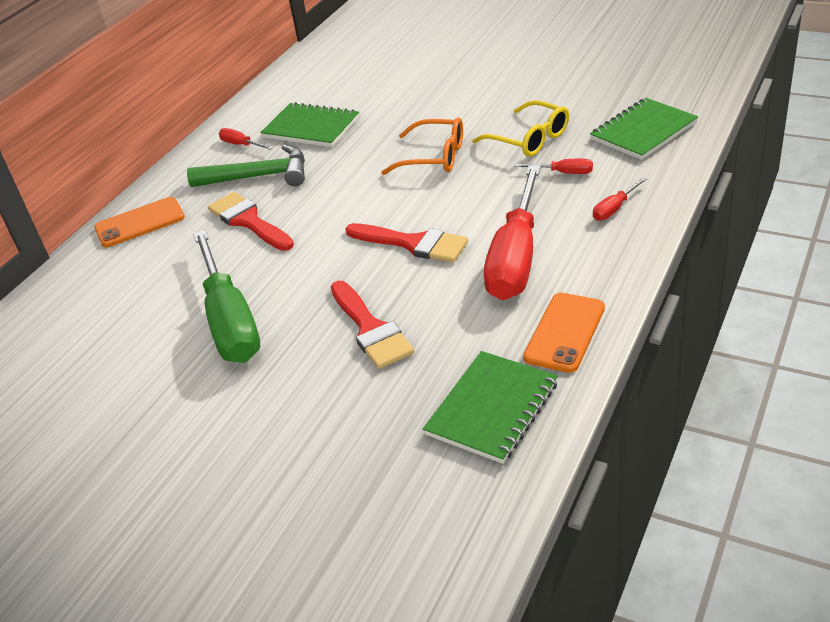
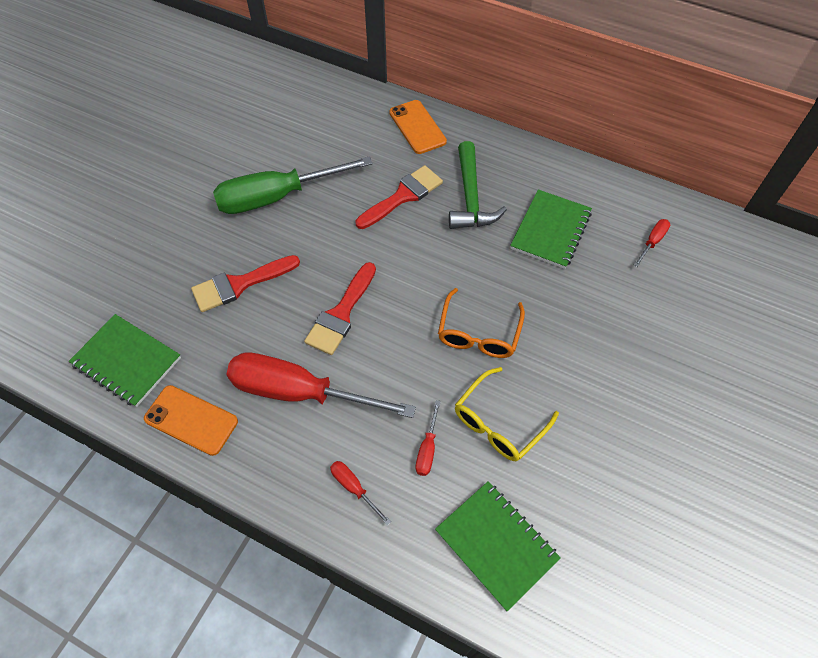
camera: 85 degrees right, 20 degrees up
red screwdriver [219,128,273,149] -> red screwdriver moved to [634,219,670,267]

